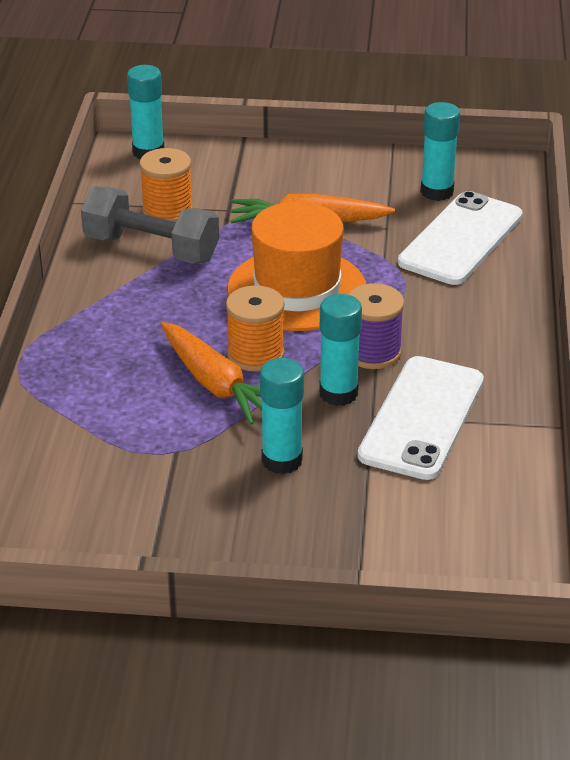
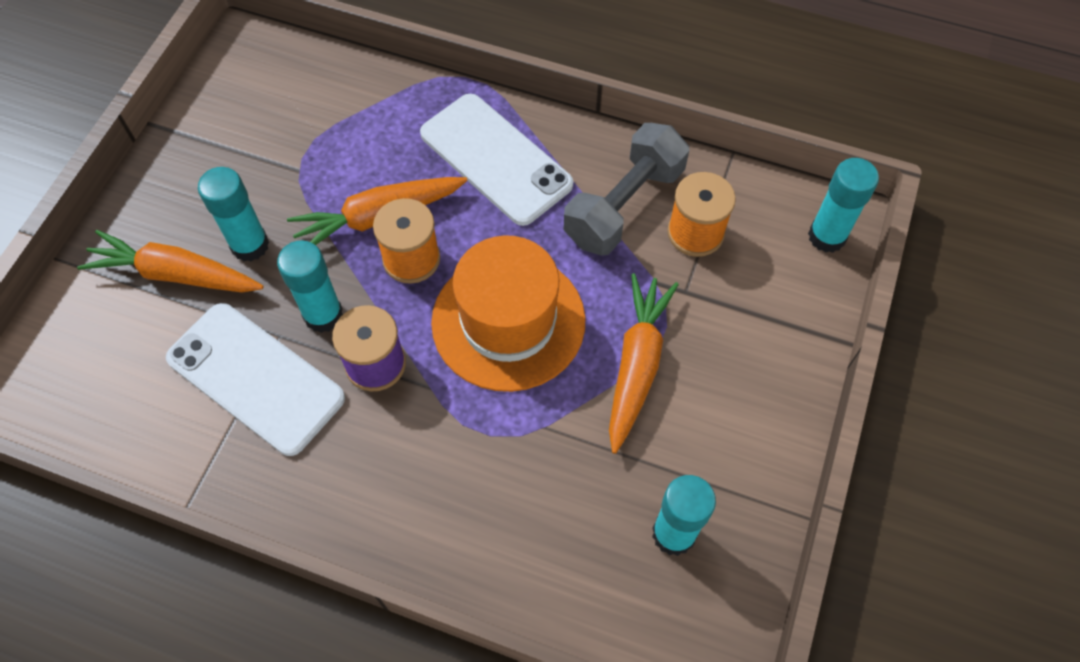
camera: 105 degrees right, 25 degrees up
white phone [398,191,523,285] -> white phone moved to [420,94,573,226]
none -> orange carrot [77,230,264,293]

